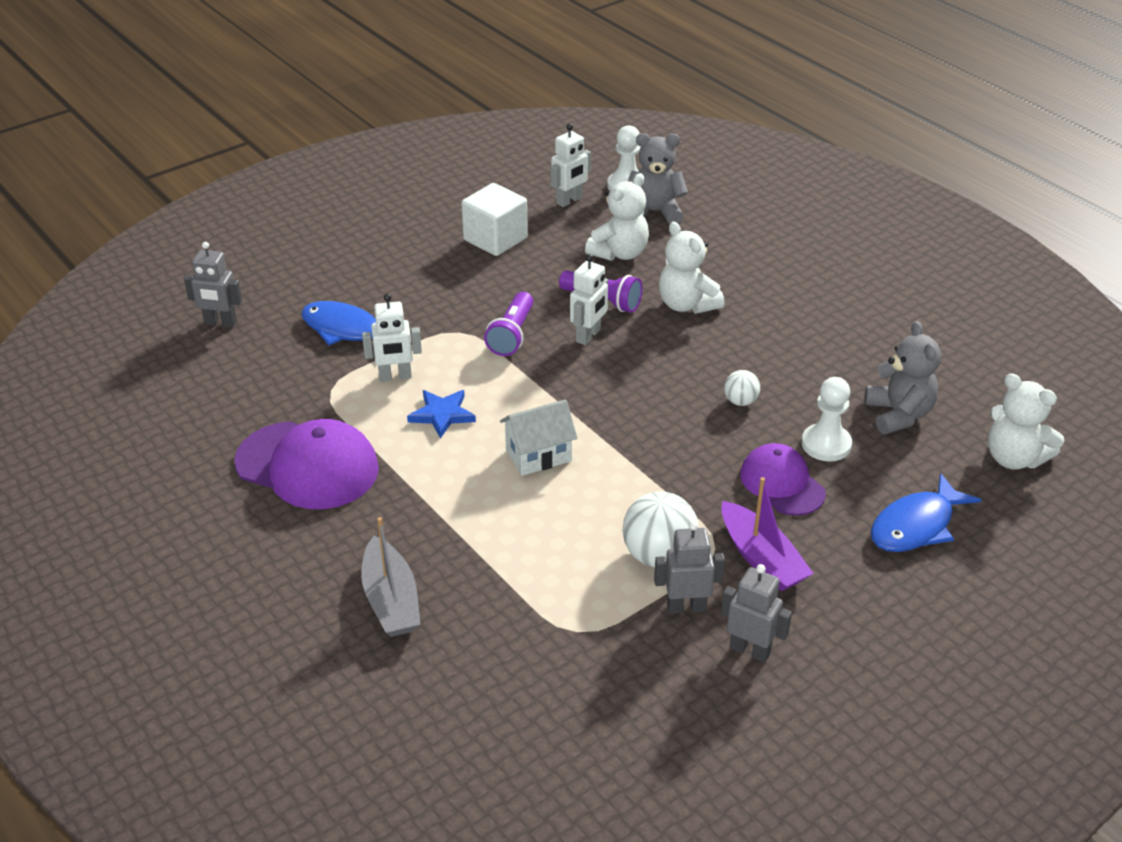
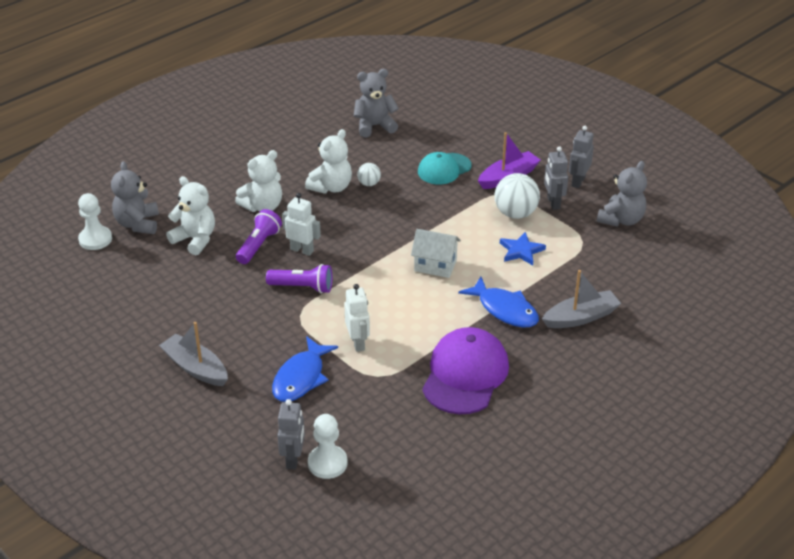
camera: 95 degrees left, 0 degrees up
blue star [407,390,476,439] -> blue star moved to [500,232,546,266]
white cube [461,183,528,256] -> none
white house [500,399,577,476] -> white house turned 45 degrees counterclockwise [411,229,461,278]
white robot [551,124,591,207] -> none
purple cap [740,443,826,516] -> turquoise cap [418,152,472,185]
white pawn [802,377,852,461] -> white pawn moved to [308,414,348,479]
blue fish [871,473,981,552] -> blue fish moved to [458,277,539,327]
white teddy bear [988,373,1064,470] -> white teddy bear moved to [305,129,352,194]
none -> grey boat [159,322,228,386]
none -> grey teddy bear [597,161,647,227]

